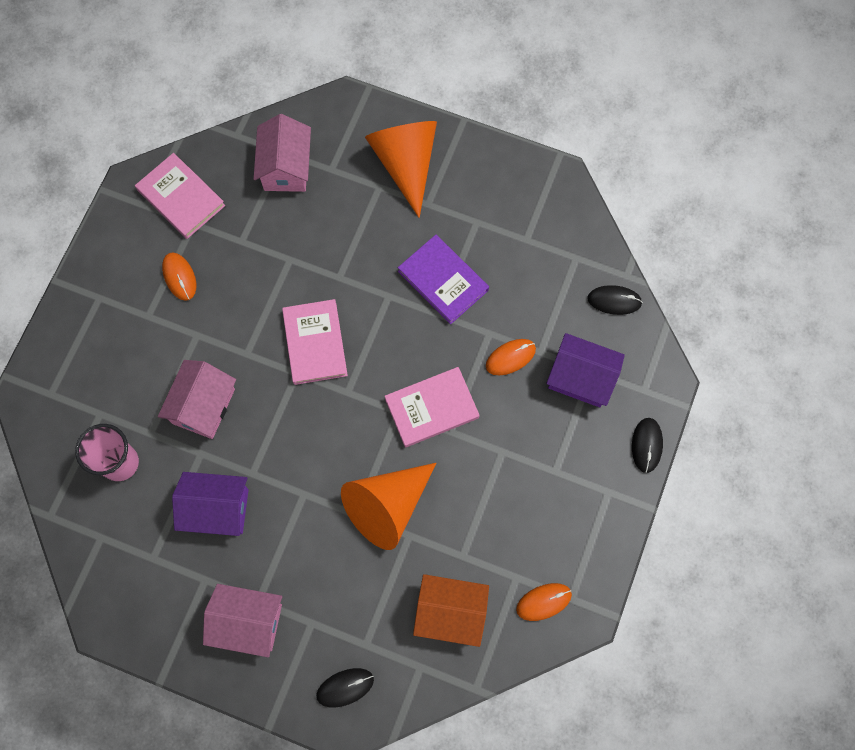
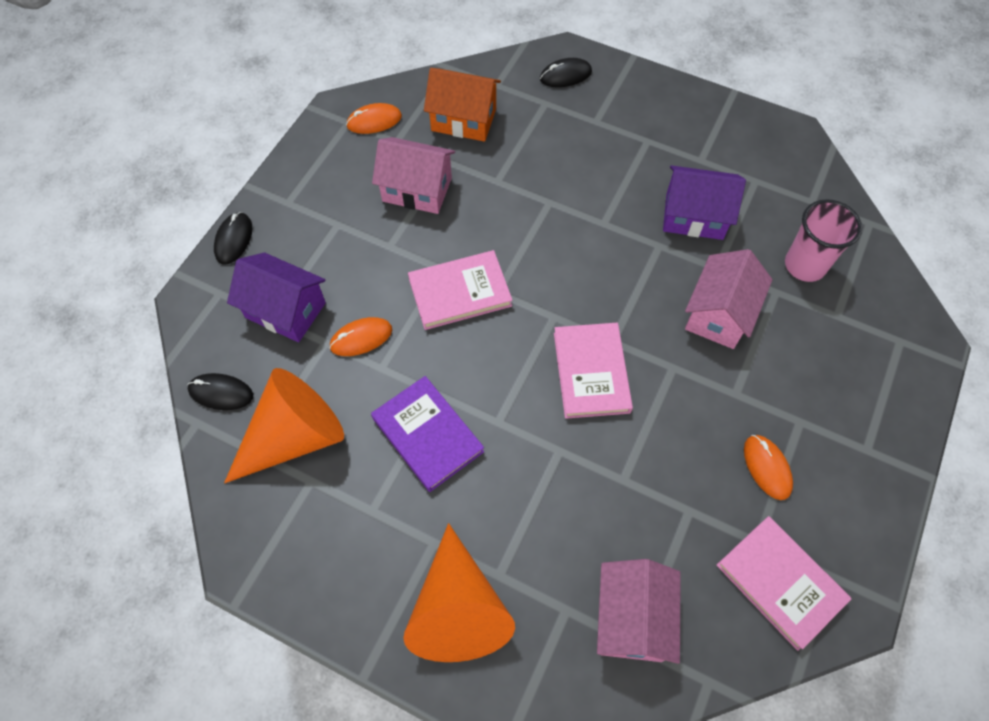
camera: 175 degrees left, 10 degrees down
pink house [203,584,282,657] -> pink house moved to [372,137,455,214]
orange cone [341,463,436,550] -> orange cone moved to [224,368,344,483]

